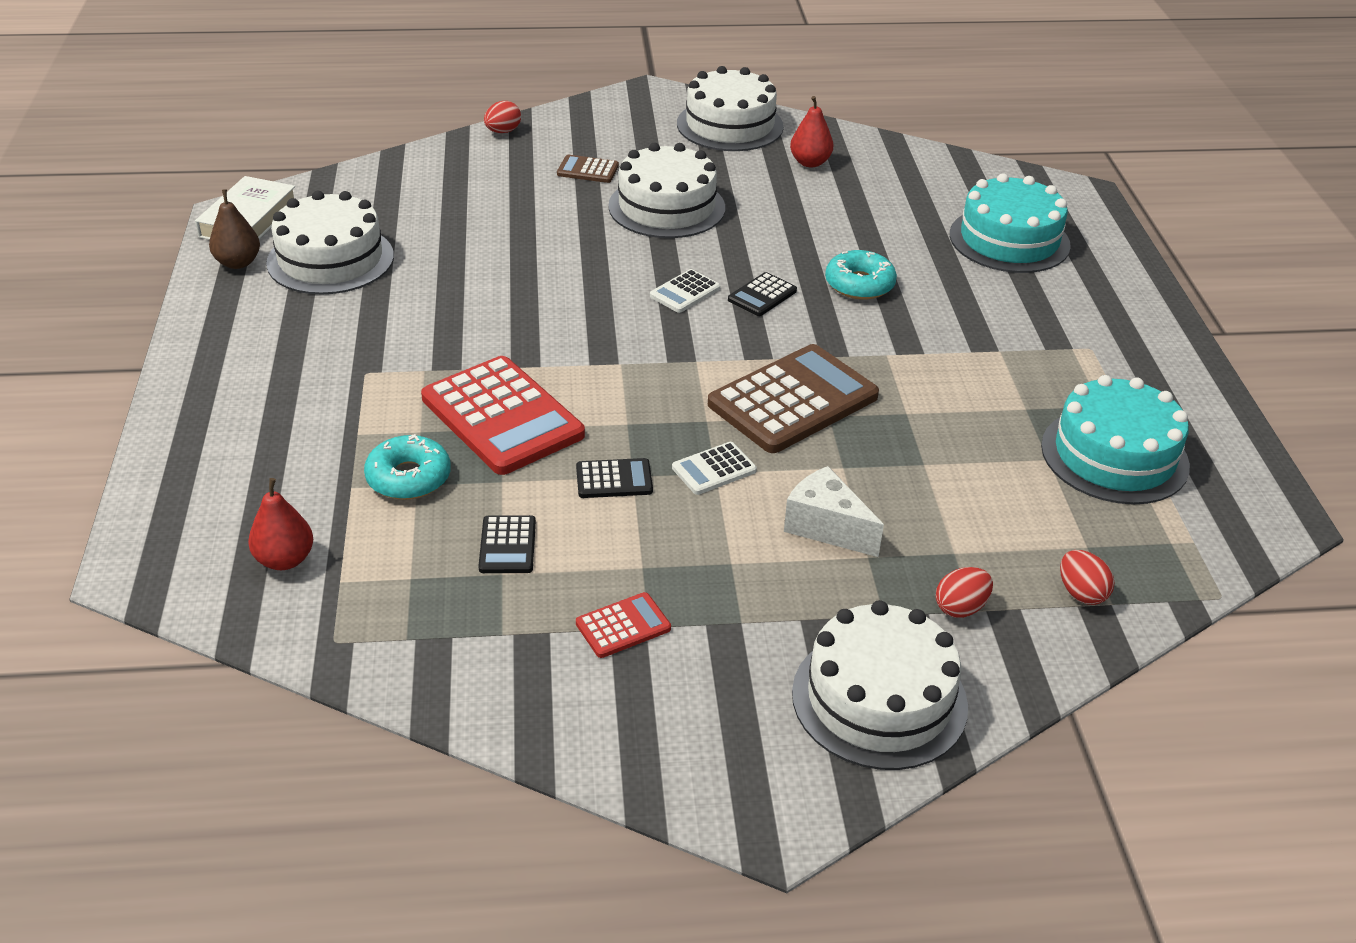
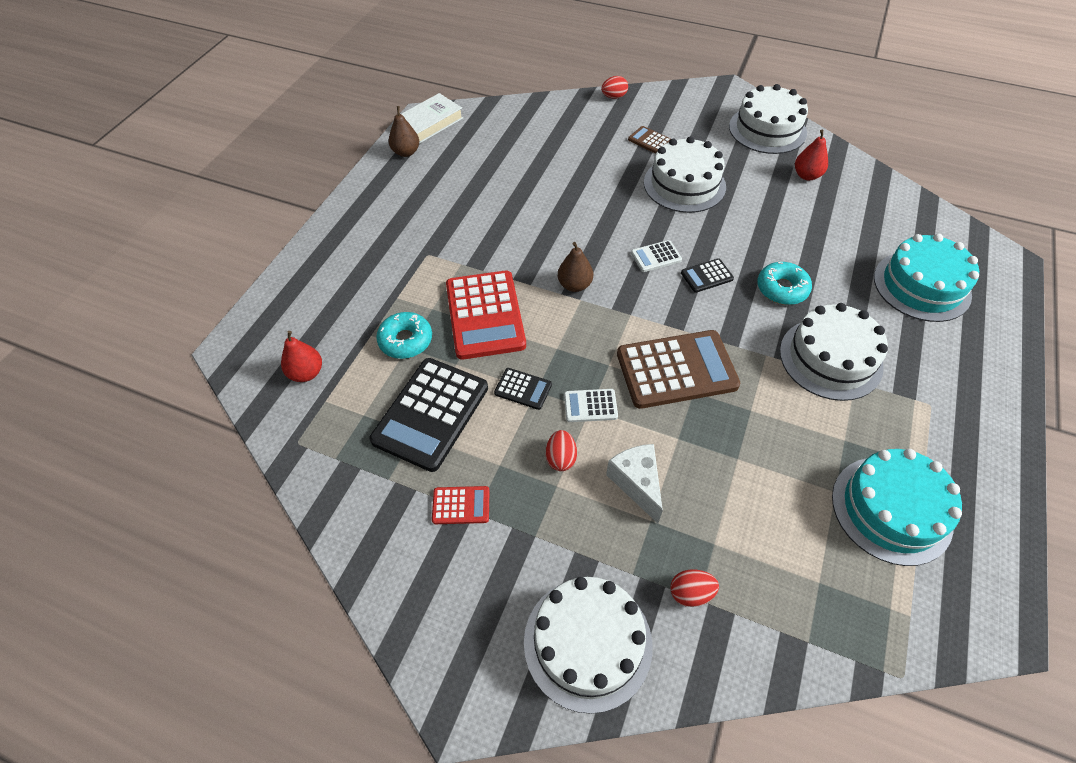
camera: 30 degrees right, 15 degrees up
white cake [266,191,394,295] -> white cake moved to [780,303,888,401]
black calculator [478,515,536,573] -> black calculator [369,358,488,472], size x2.17
red egg [1060,550,1115,605] -> red egg moved to [546,430,577,471]
none -> brown pear [558,242,593,292]

